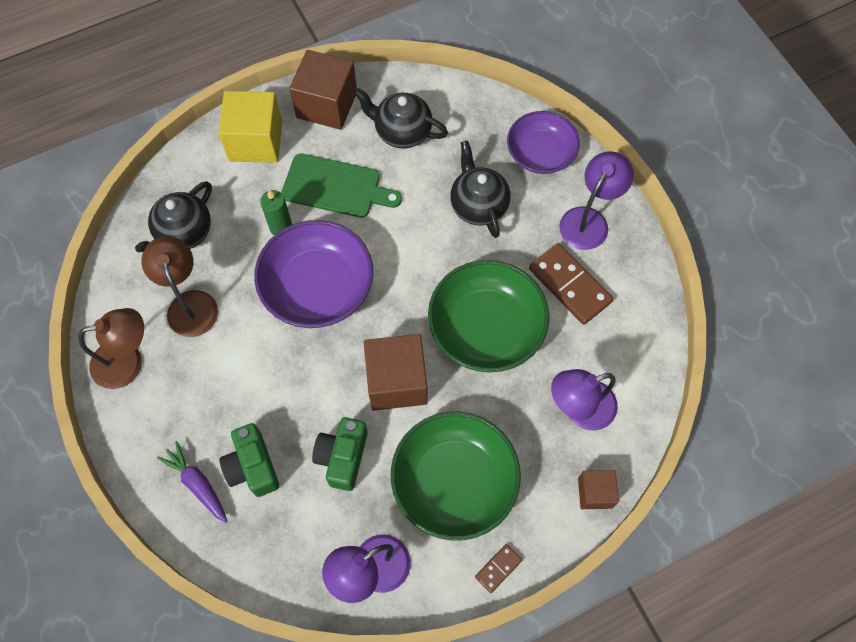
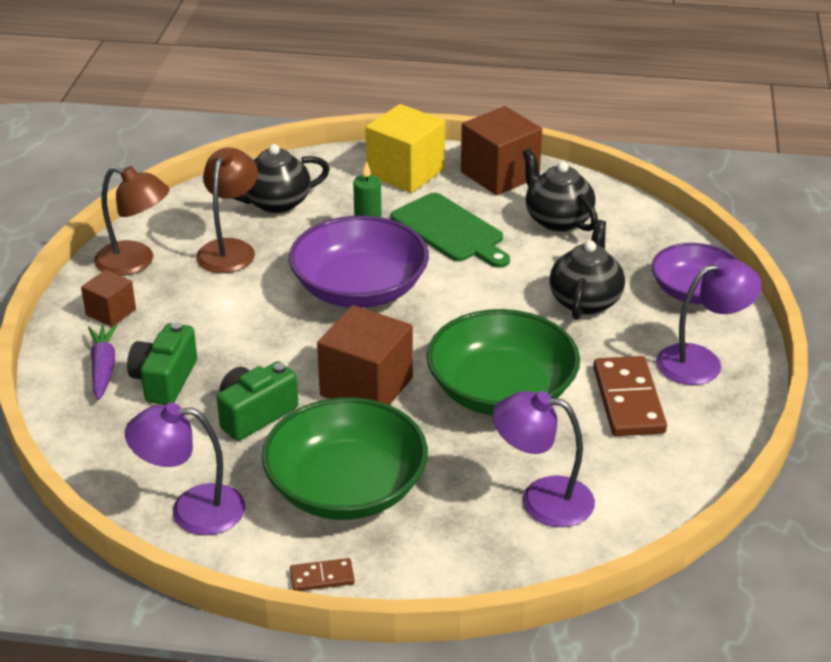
camera: 35 degrees right, 30 degrees down
brown cube [578,470,619,509] -> brown cube moved to [81,270,136,327]

